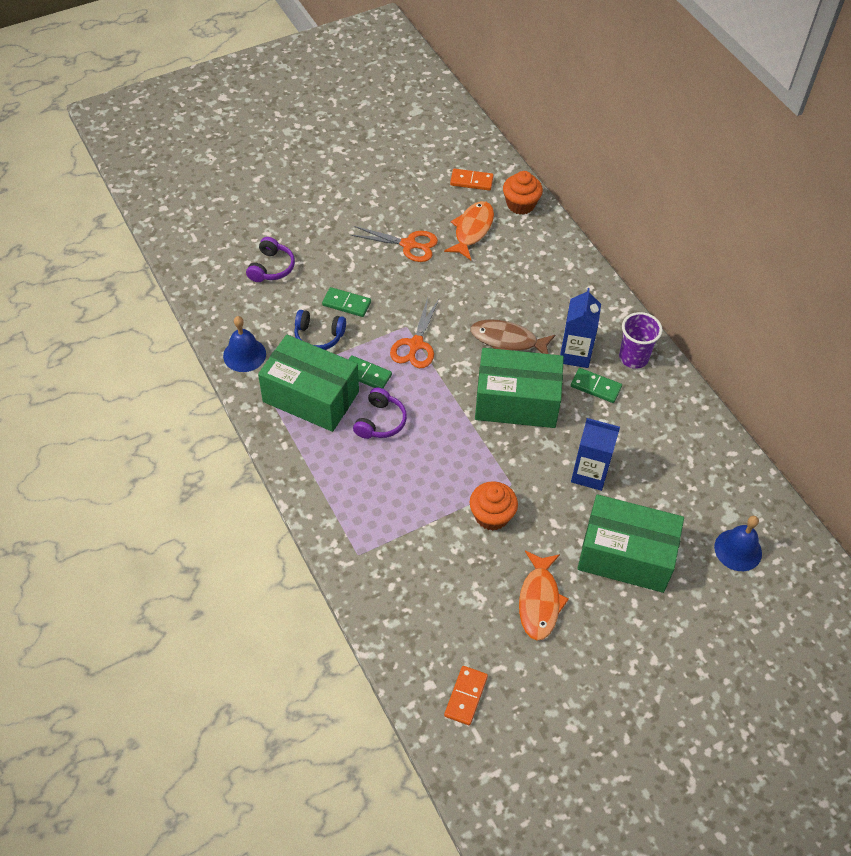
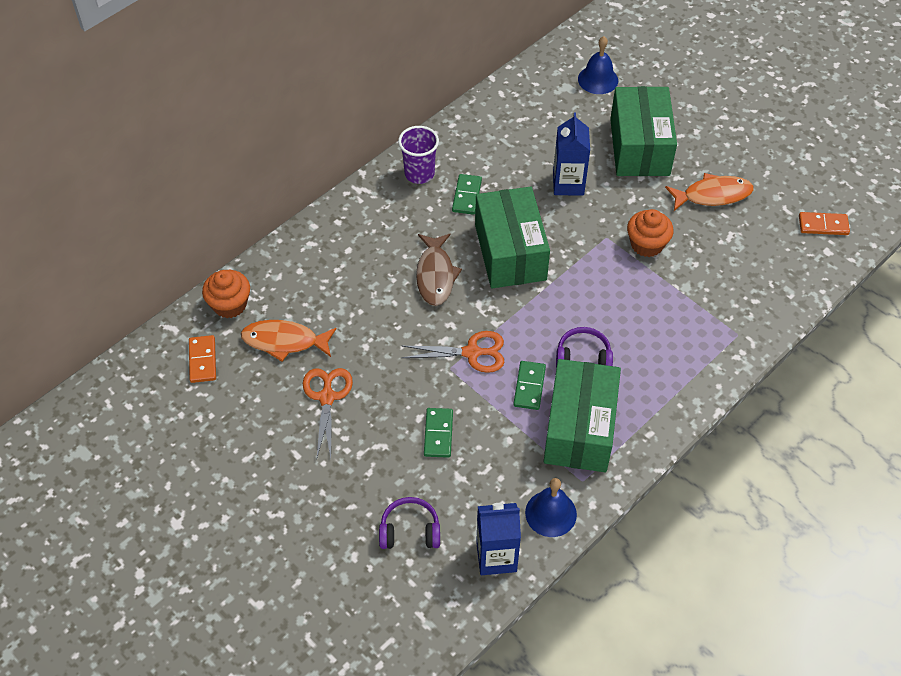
camera: 105 degrees left, 0 degrees up
blue headphones [294,310,346,350] -> none
blue carton [560,288,601,368] -> blue carton moved to [476,503,521,575]

